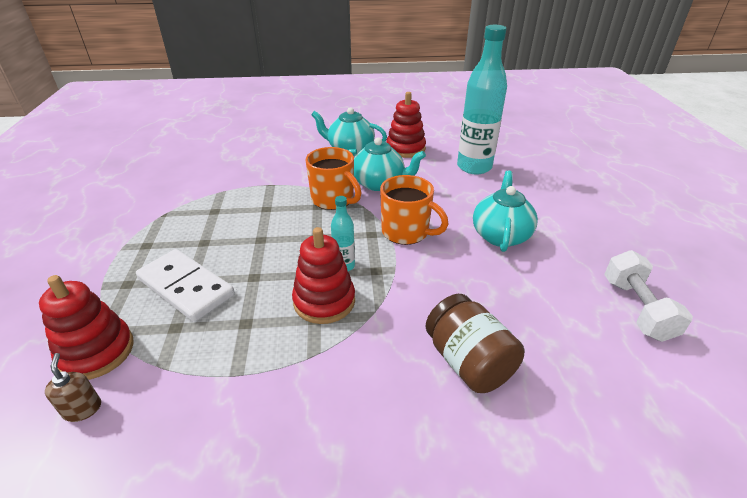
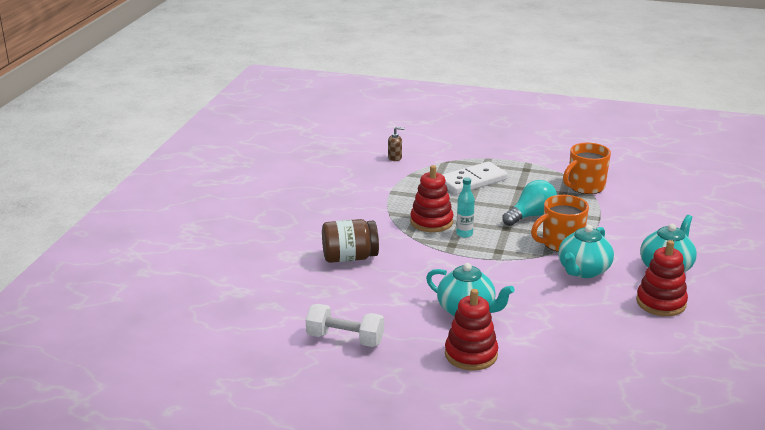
camera: 110 degrees right, 10 degrees down
red stacking toy [39,275,133,380] -> red stacking toy moved to [445,289,498,371]
orange mug [380,175,448,245] -> orange mug moved to [563,143,611,194]
turquoise bottle [457,25,507,175] -> none
none -> turquoise light bulb [502,180,557,226]

